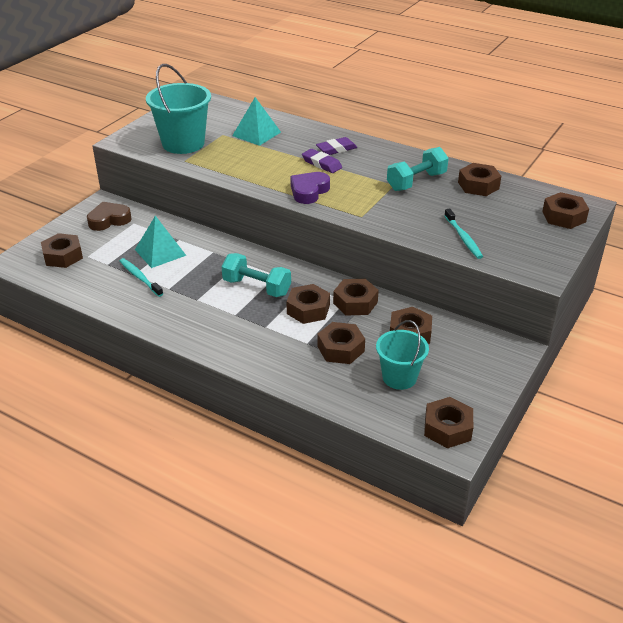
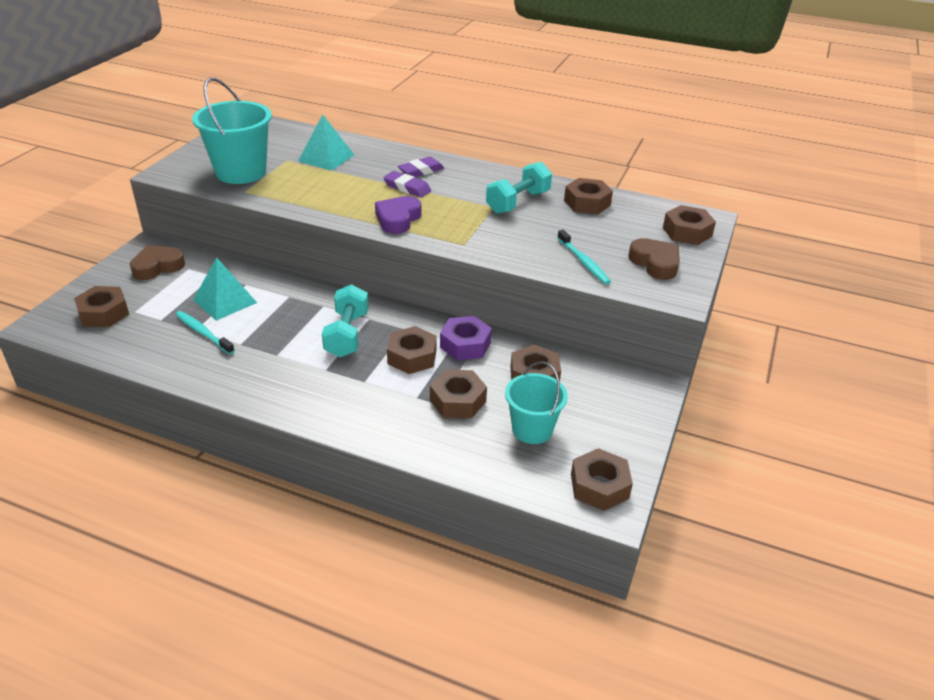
camera: 10 degrees left, 0 degrees up
turquoise dumbbell [221,253,291,297] -> turquoise dumbbell turned 75 degrees clockwise [322,284,369,357]
brown nut [333,279,379,315] -> purple nut [440,316,492,360]
none -> brown heart [628,238,680,280]

